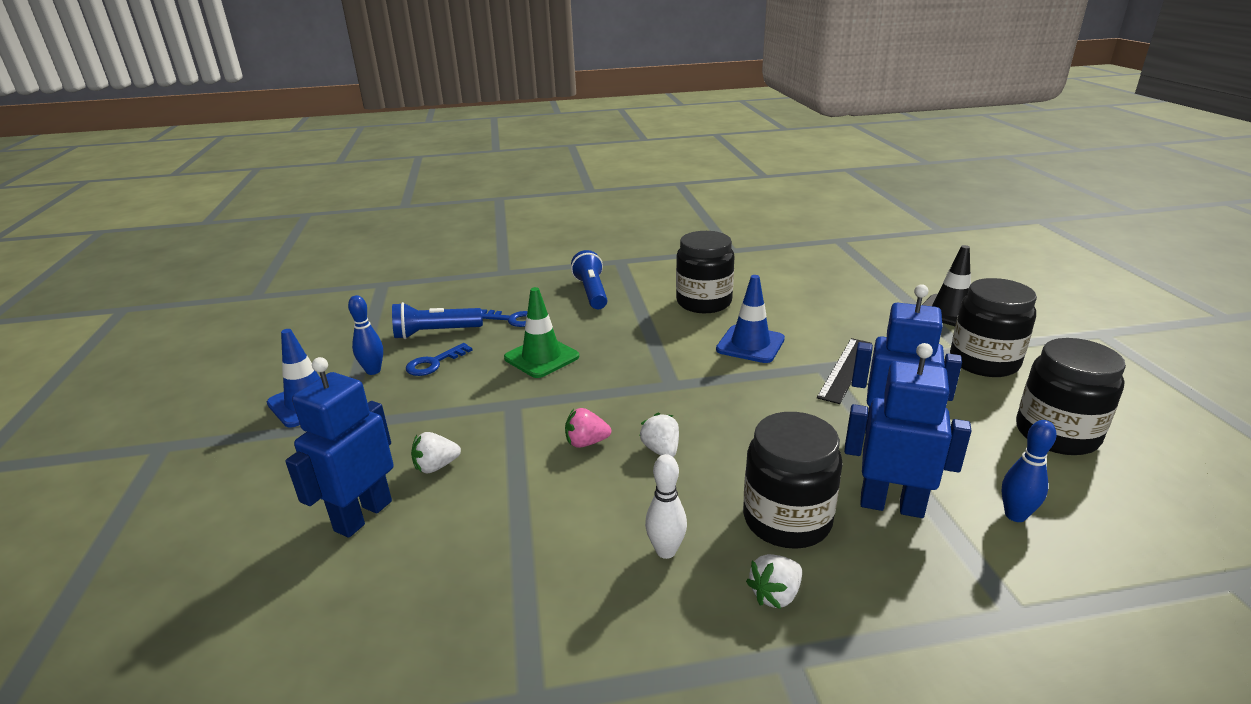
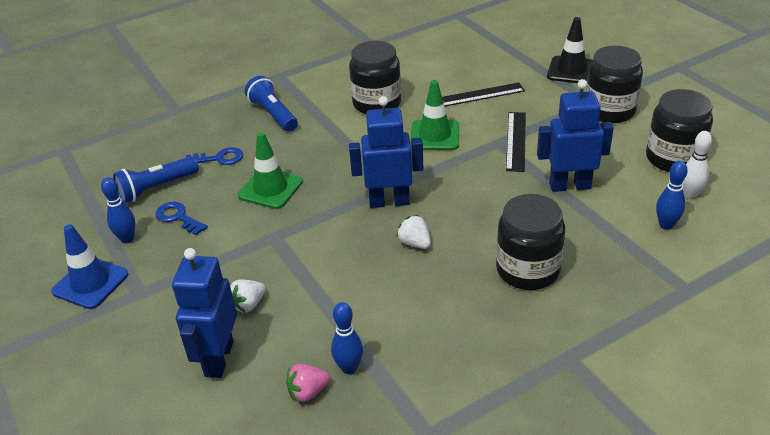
camera: 20 degrees left, 10 degrees up
blue key [406,343,473,376] -> blue key turned 105 degrees clockwise [155,202,208,235]
pink strawberry [565,408,611,448] -> pink strawberry moved to [286,364,330,403]
white bowling pin [645,454,687,559] -> white bowling pin moved to [683,131,712,199]
blue traffic cone [716,275,785,363] -> green traffic cone [410,80,459,150]
white strawberry [746,554,802,609] -> none
blue robot [844,343,972,518] -> blue robot moved to [349,96,423,208]
none -> blue bowling pin [331,302,363,374]
none -> black ruler [442,82,525,107]

